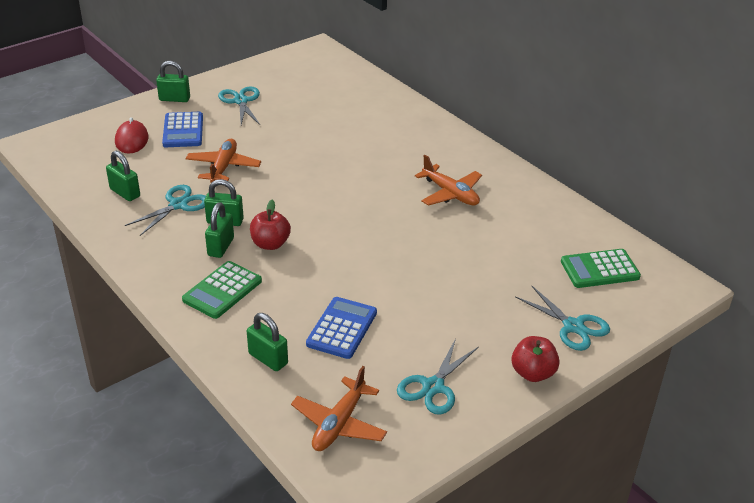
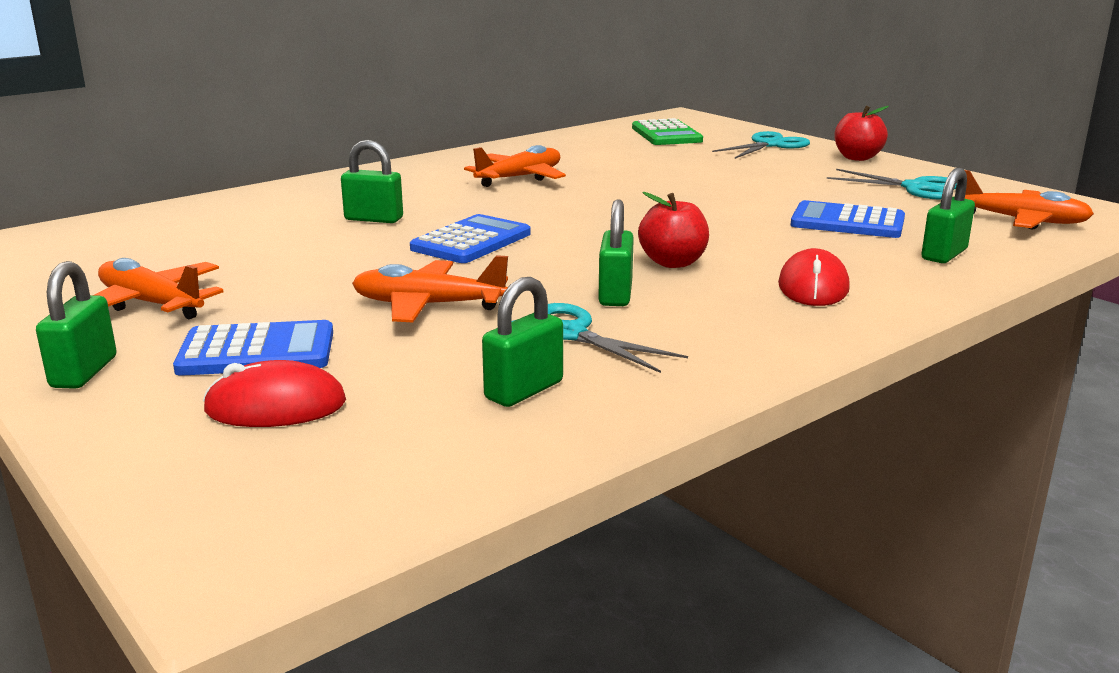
camera: 90 degrees left, 15 degrees down
green calculator [182,261,262,319] -> red mouse [778,248,850,306]
green padlock [205,202,234,258] -> green padlock moved to [341,140,403,223]
turquoise scissors [218,86,260,125] -> orange plane [95,258,224,319]
none -> blue calculator [410,214,531,263]

